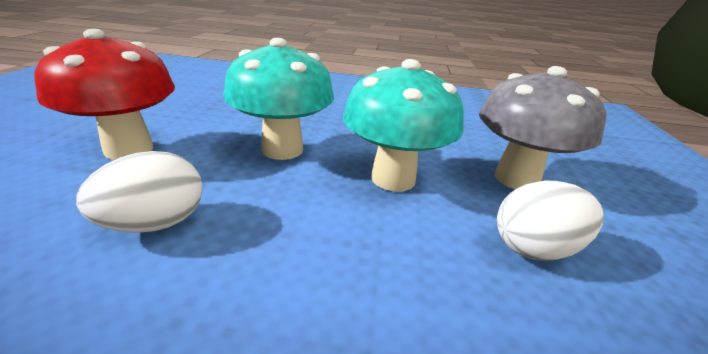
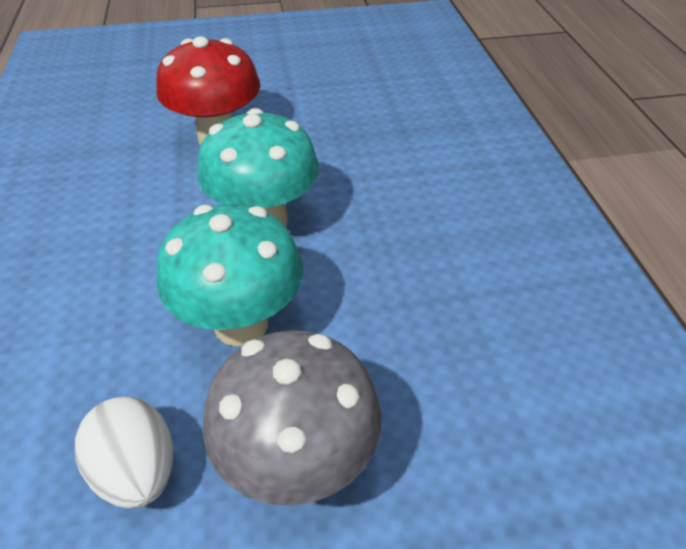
camera: 75 degrees right, 15 degrees up
white egg [76,151,203,233] -> none

